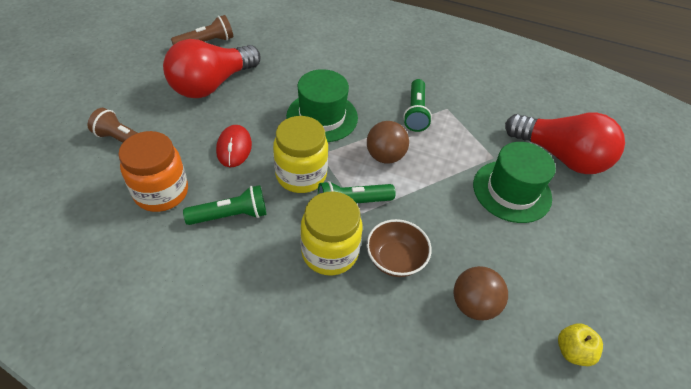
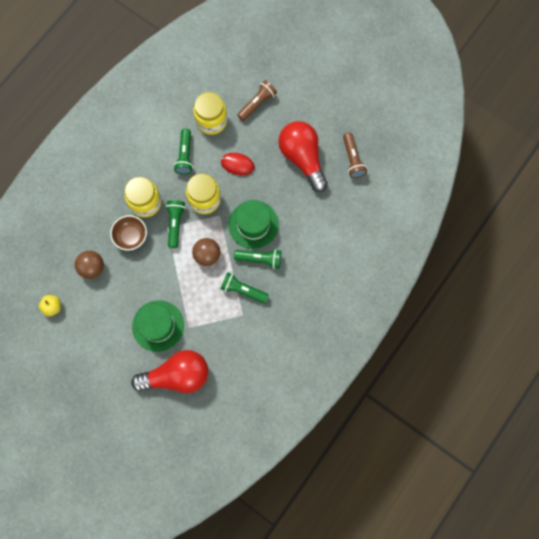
camera: 110 degrees right, 25 degrees up
orange jar [118,131,188,212] -> yellow jar [193,92,227,135]
red light bulb [505,113,625,174] -> red light bulb turned 150 degrees counterclockwise [131,350,208,393]
none -> green flashlight [234,249,282,269]

